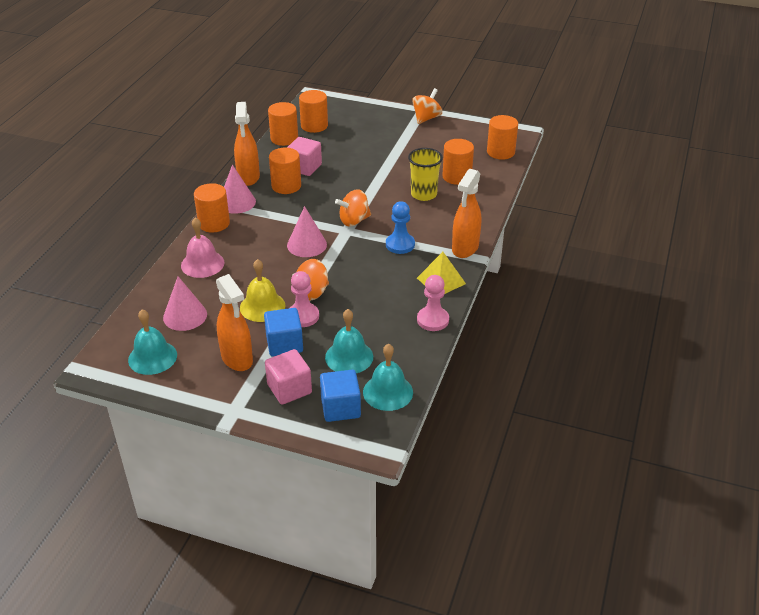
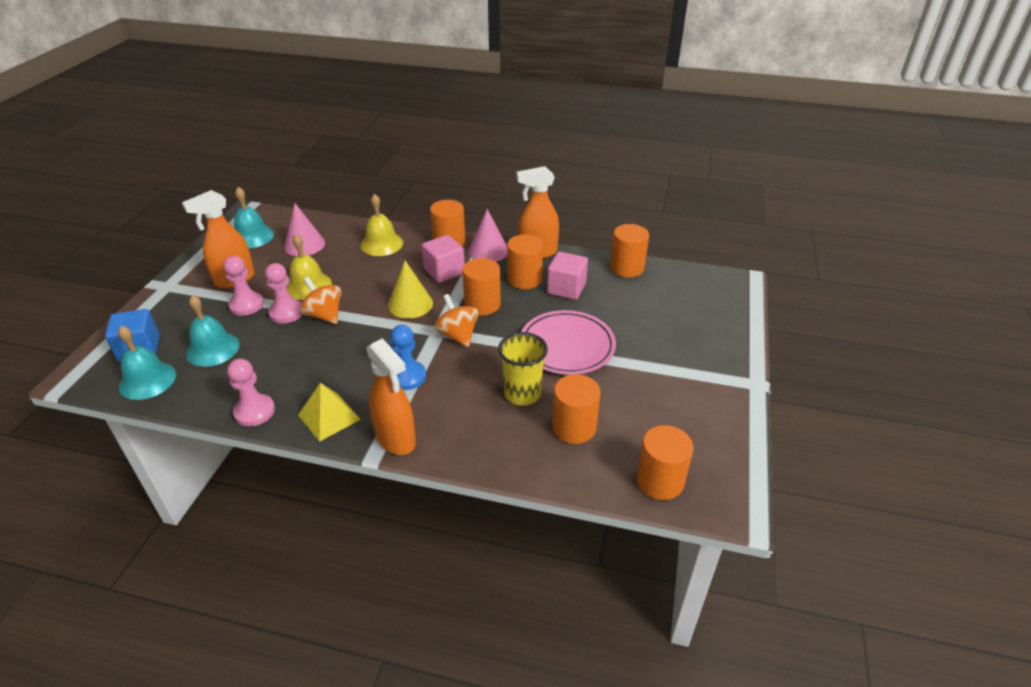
camera: 85 degrees right, 0 degrees up
pink bell [181,217,225,278] -> yellow bell [360,194,403,256]
blue cube [264,308,303,356] -> pink pawn [223,256,264,316]
pink cube [265,349,312,405] -> pink cube moved to [422,235,465,283]
pink cone [287,206,327,257] -> yellow cone [388,261,433,319]
orange cylinder [299,90,328,133] -> orange cylinder moved to [462,258,501,315]
orange spinning top [412,88,442,124] -> none
orange spray bottle [452,169,481,258] -> orange spray bottle turned 150 degrees counterclockwise [366,338,416,455]
none -> pink plate [521,310,616,375]

